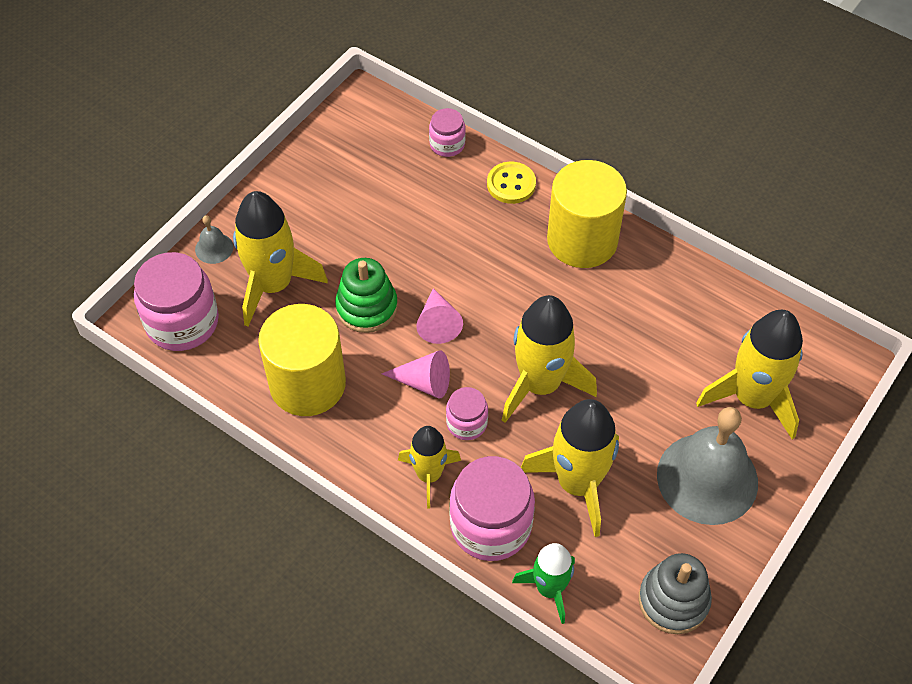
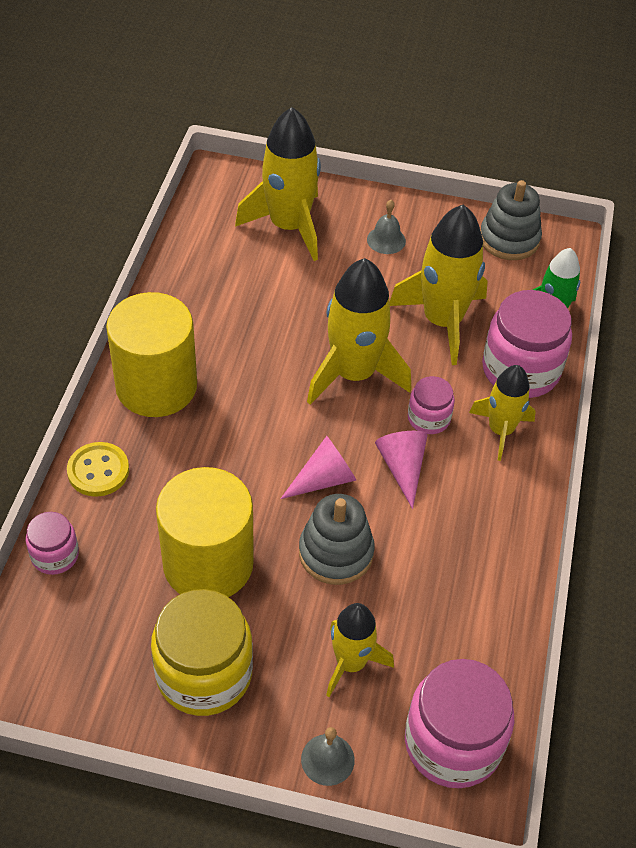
camera: 115 degrees left, 5 degrees down
yellow rocket [233,191,328,327] -> yellow rocket [326,603,394,697], size x0.61
yellow cylinder [258,304,346,416] -> yellow cylinder moved to [156,467,254,597]
green stacking toy [335,258,398,333] -> grey stacking toy [299,494,375,585]
grey bell [657,407,758,525] -> grey bell [367,200,406,254], size x0.42
none -> yellow jar [151,589,253,716]

